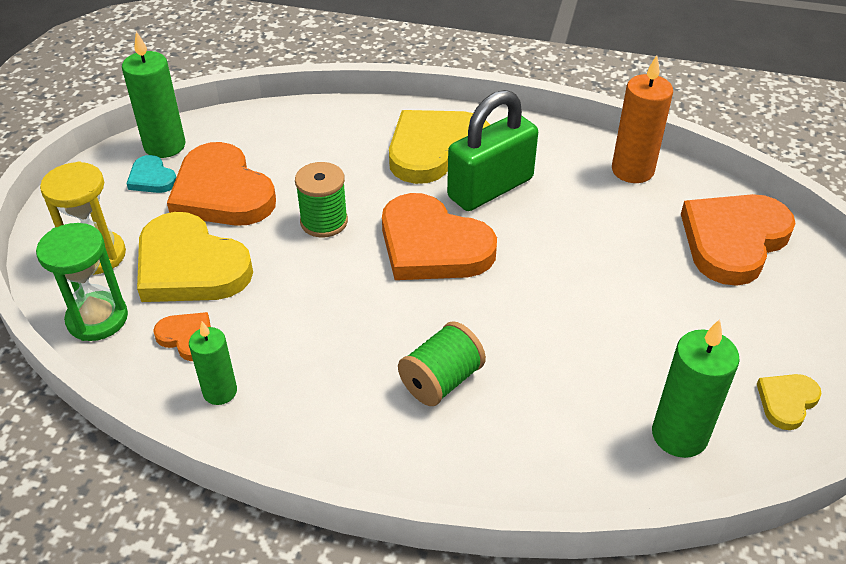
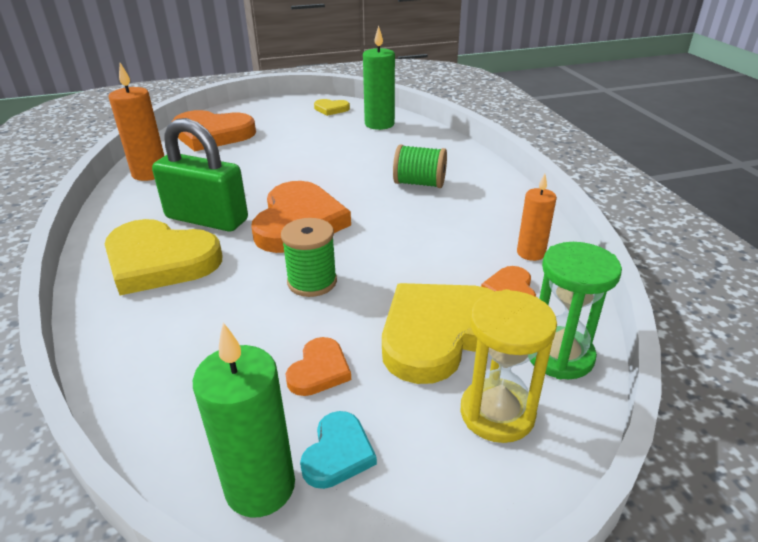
camera: 120 degrees left, 10 degrees down
yellow heart [137,212,253,302] -> yellow heart turned 135 degrees counterclockwise [382,283,495,384]
orange heart [167,142,276,226] -> orange heart [286,337,351,396], size x0.47
green candle [189,322,237,405] -> orange candle [517,174,557,261]

